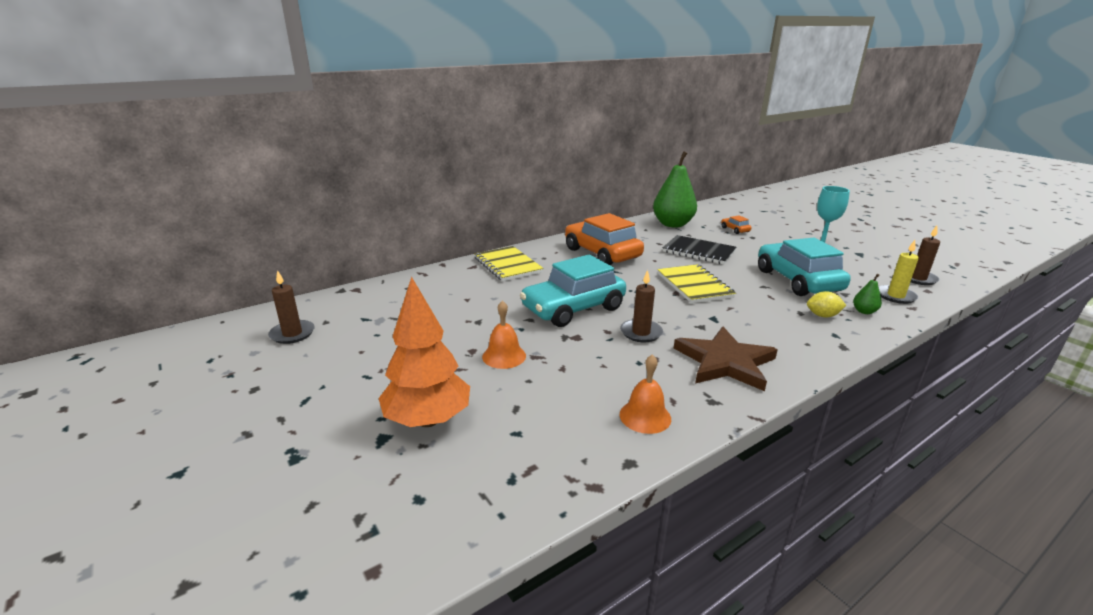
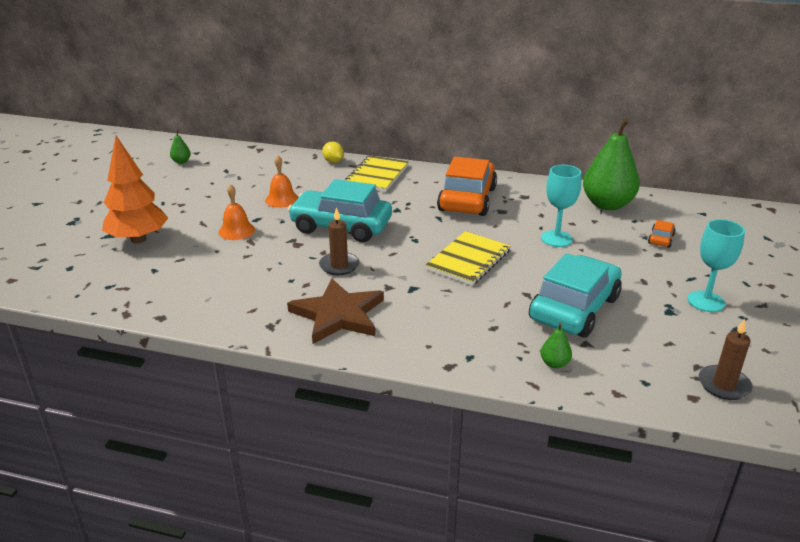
camera: 50 degrees right, 5 degrees up
brown candle [268,270,315,344] -> green pear [170,130,191,164]
orange bell [620,354,671,434] -> orange bell moved to [265,156,299,208]
black notebook [663,235,736,264] -> turquoise goblet [541,165,581,247]
yellow lemon [807,291,846,317] -> yellow lemon moved to [322,142,344,163]
yellow candle [878,240,919,304] -> none

